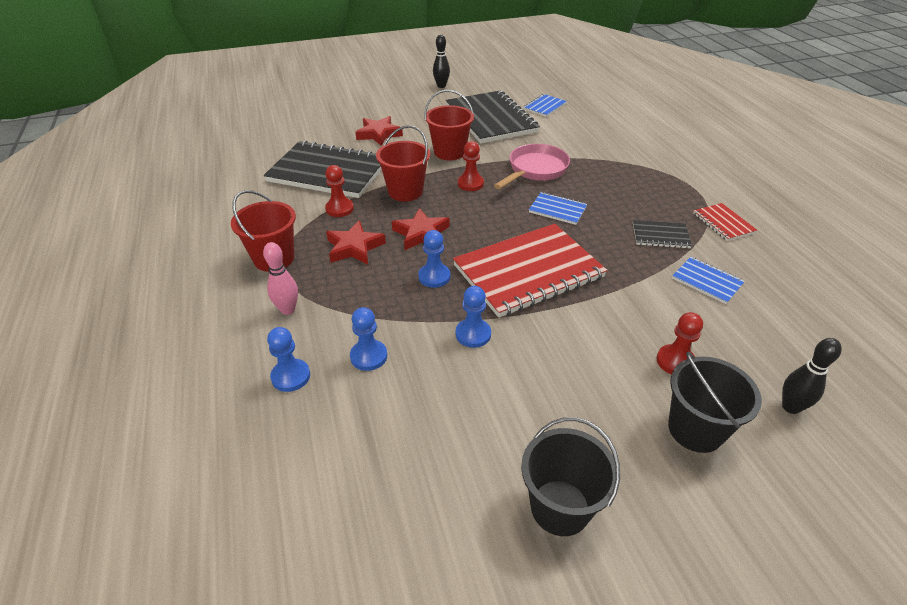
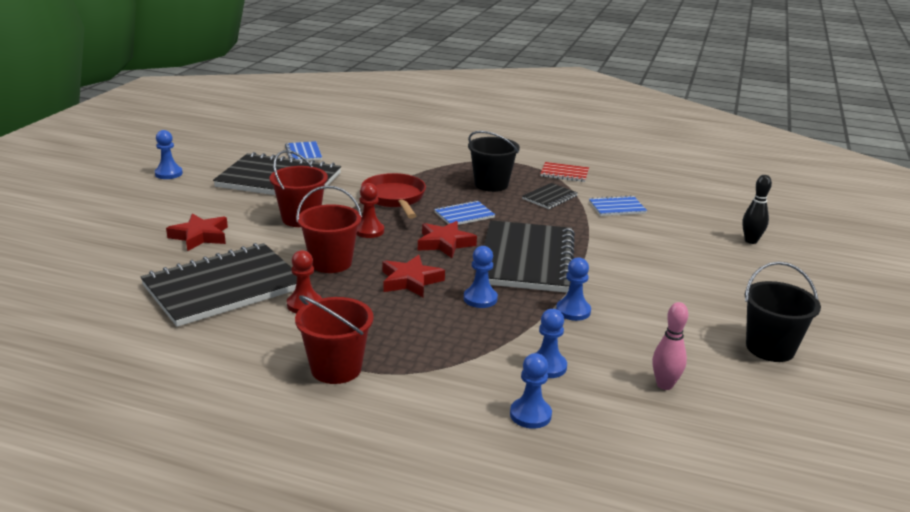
camera: 55 degrees left, 15 degrees down
pink bowling pin [263,242,298,315] -> pink bowling pin moved to [652,302,688,390]
red star [326,220,386,265] -> red star moved to [418,221,477,258]
black bowling pin [433,34,450,88] -> blue pawn [155,130,183,179]
red notebook [453,224,608,318] -> black notebook [484,220,575,293]
pink pan [494,144,570,189] -> red pan [361,173,426,219]
red pawn [656,312,703,375] -> none
black bucket [668,352,762,453] -> black bucket moved to [468,131,520,192]

